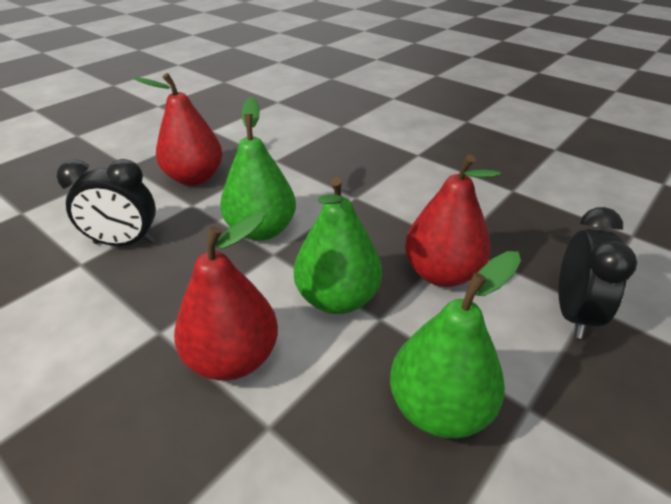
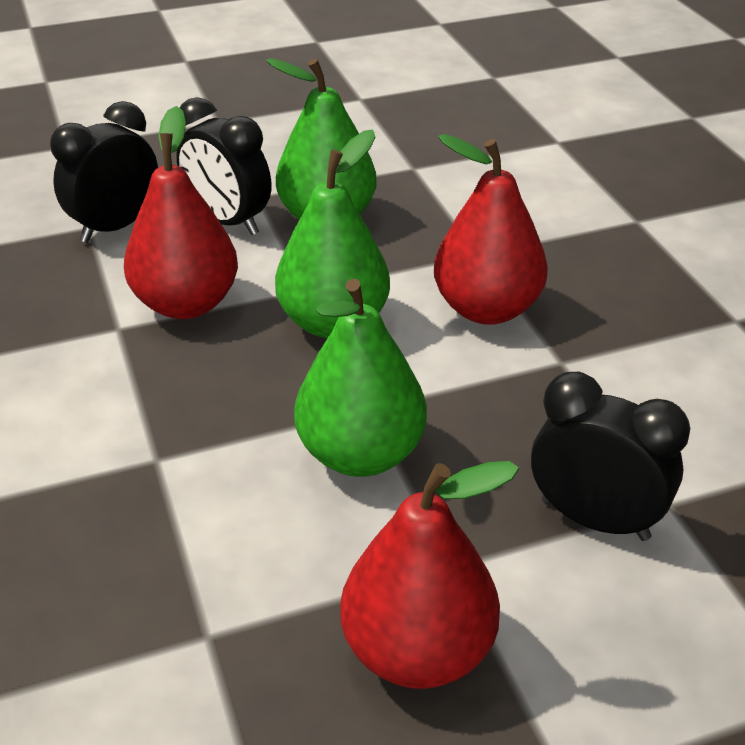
camera: 150 degrees left, 0 degrees up
none -> black clock [176,97,272,235]

